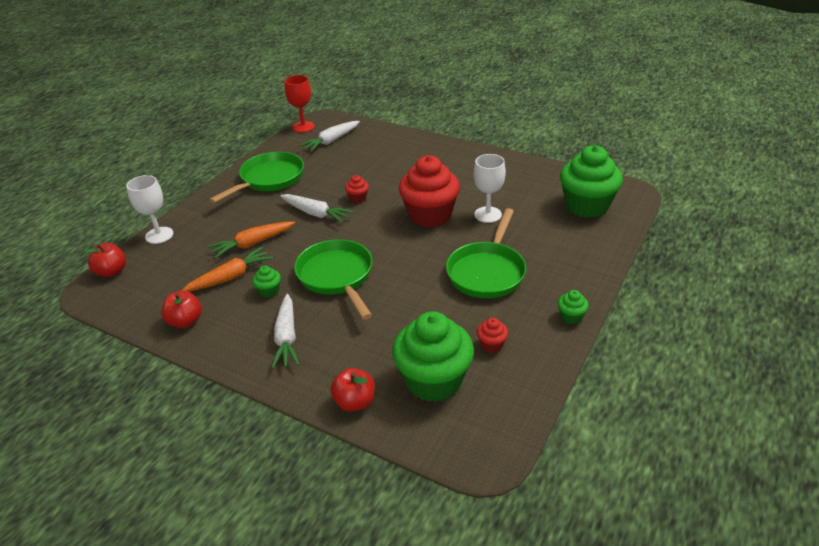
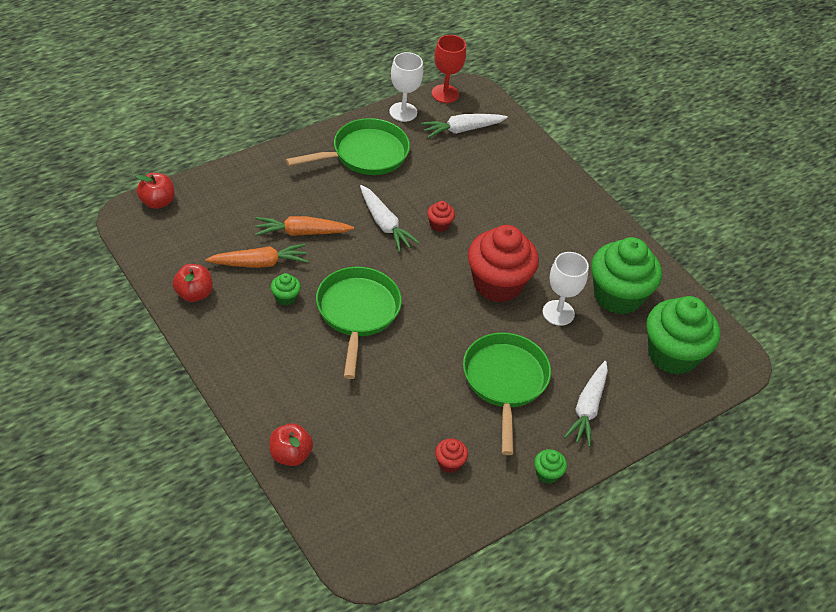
camera: 20 degrees right, 10 degrees up
white goblet [126,175,173,244] -> white goblet moved to [389,52,423,122]
white carrot [272,294,300,369] -> white carrot moved to [564,361,608,447]
green cupcake [392,311,474,402] -> green cupcake moved to [591,237,662,315]
green pan [446,208,526,298] -> green pan turned 135 degrees clockwise [463,332,551,455]

